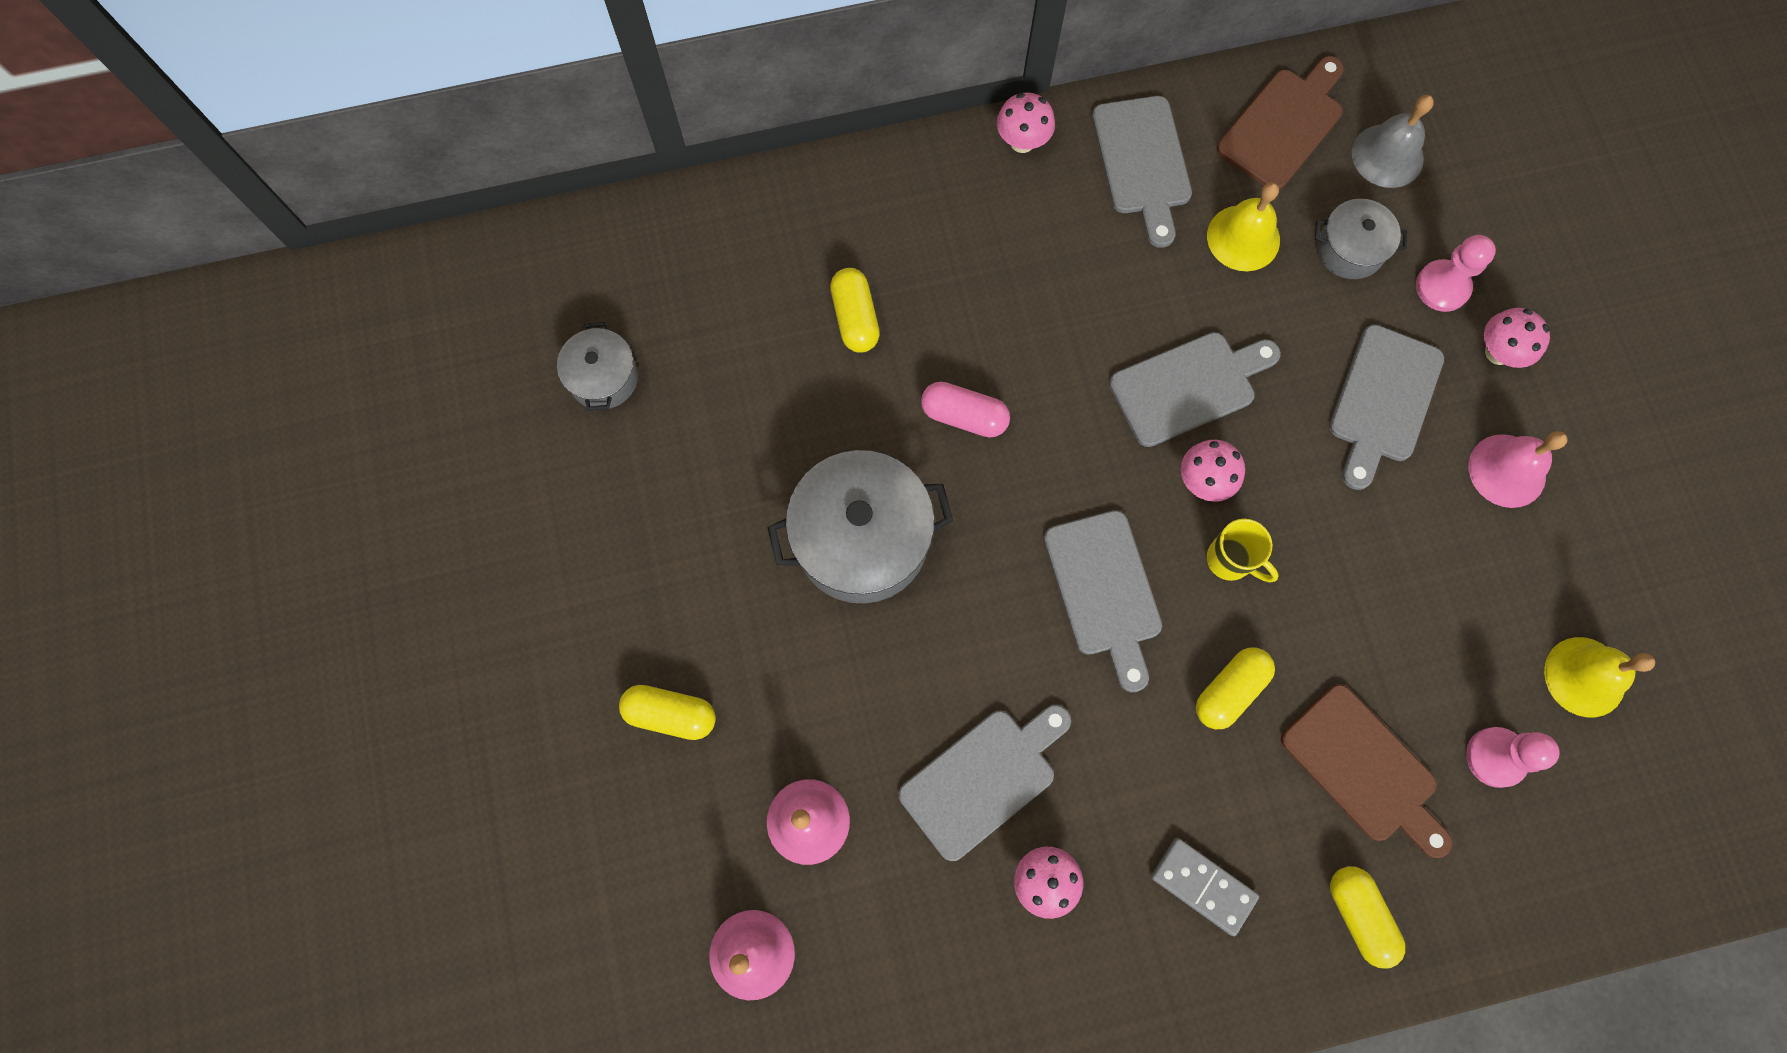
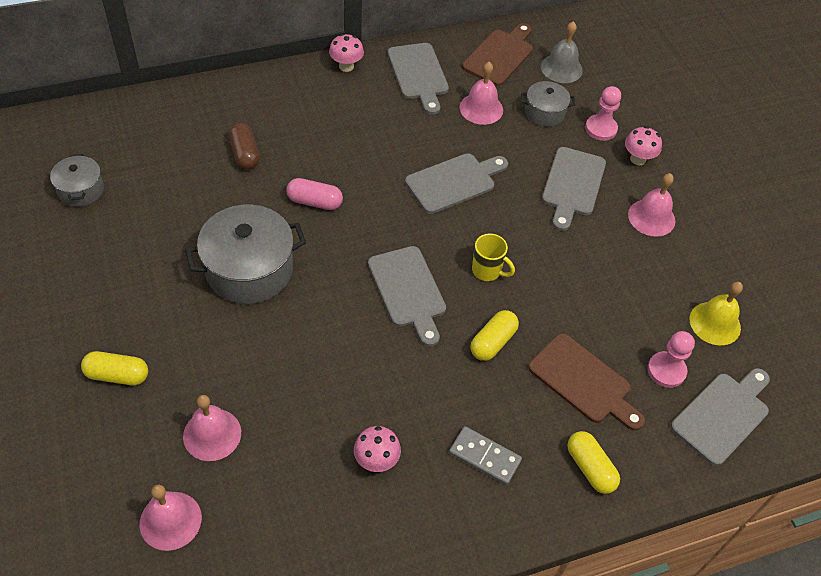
camera: 10 degrees left, 20 degrees down
yellow capsule [830,268,880,352] -> brown capsule [229,123,260,170]
grey cutting board [898,705,1071,861] -> grey cutting board moved to [671,368,770,466]
pink mushroom [1181,440,1245,502] -> none
yellow bell [1207,182,1280,271] -> pink bell [460,62,503,125]

